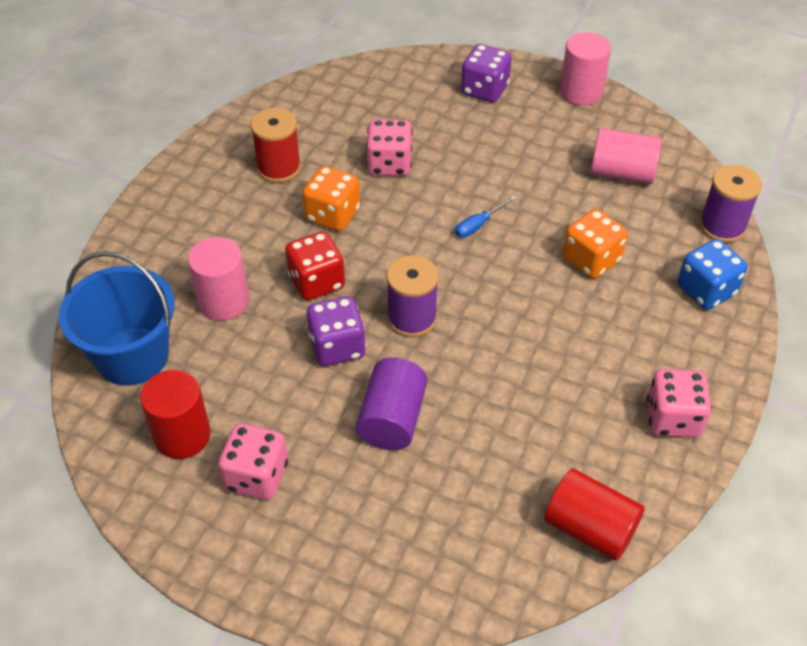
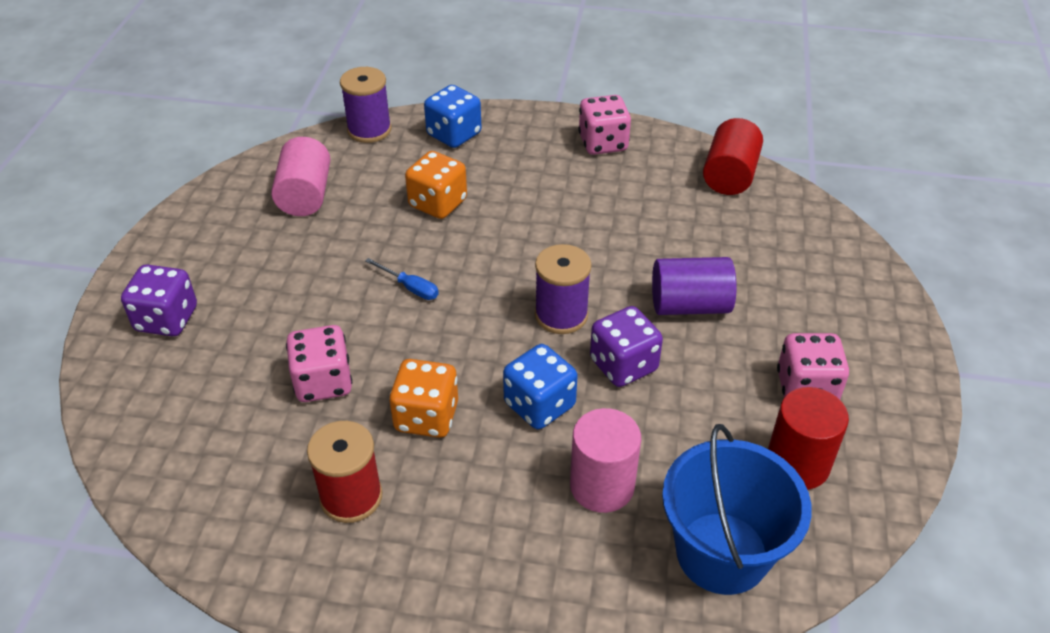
camera: 105 degrees left, 5 degrees down
red dice [285,231,345,301] -> blue dice [503,344,578,429]
pink cylinder [560,32,611,106] -> none

